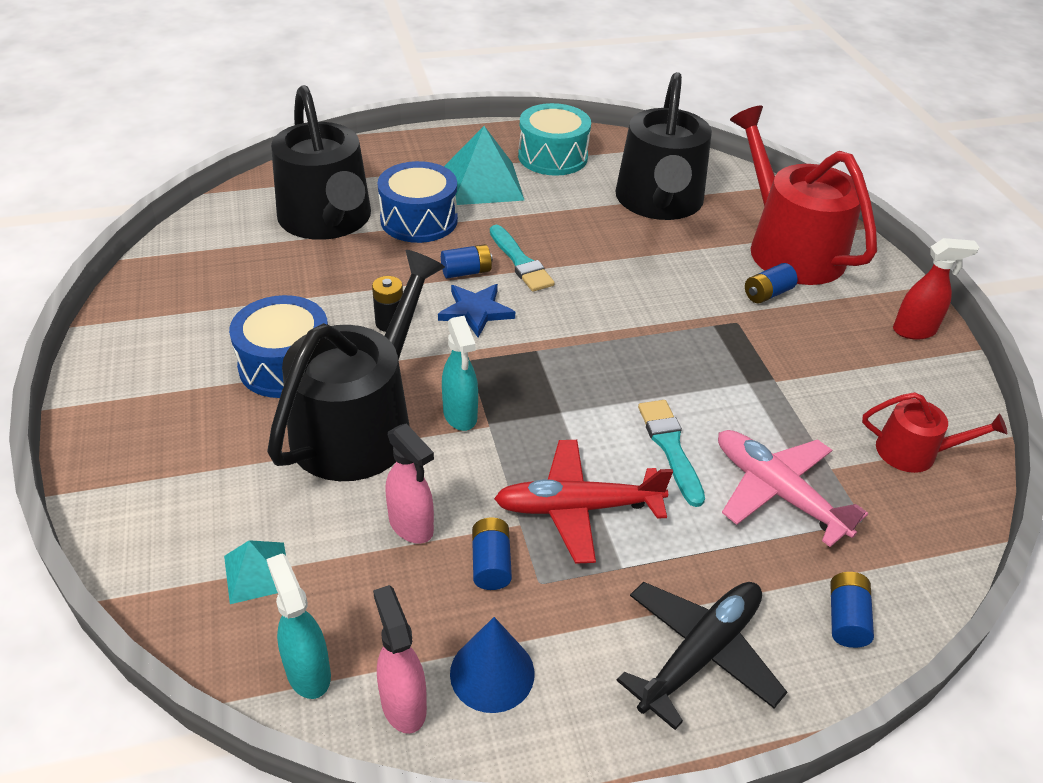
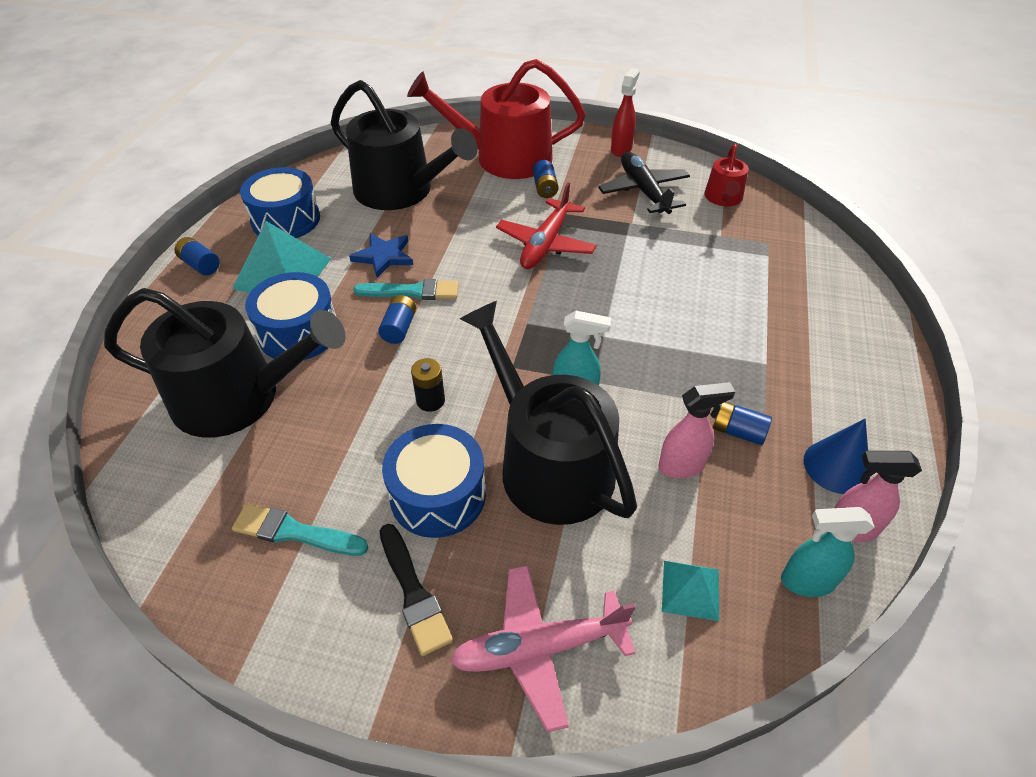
camera: 60 degrees left, 5 degrees up
blue star [438,284,515,338] -> blue star moved to [349,233,413,278]
red plane [494,440,673,564] -> red plane moved to [496,183,597,269]
turquoise drum [518,103,591,176] -> blue drum [240,167,320,238]
black plane [616,582,787,730] -> black plane moved to [598,152,690,214]
turquoise brush [638,400,705,507] -> turquoise brush moved to [232,504,369,556]
pink plane [718,430,868,547] -> pink plane moved to [450,565,636,732]
blue battery [830,572,874,648] -> blue battery moved to [174,237,220,275]
red watering can [862,392,1007,473] -> red watering can turned 150 degrees clockwise [704,143,749,207]
none -> black brush [380,524,453,656]

